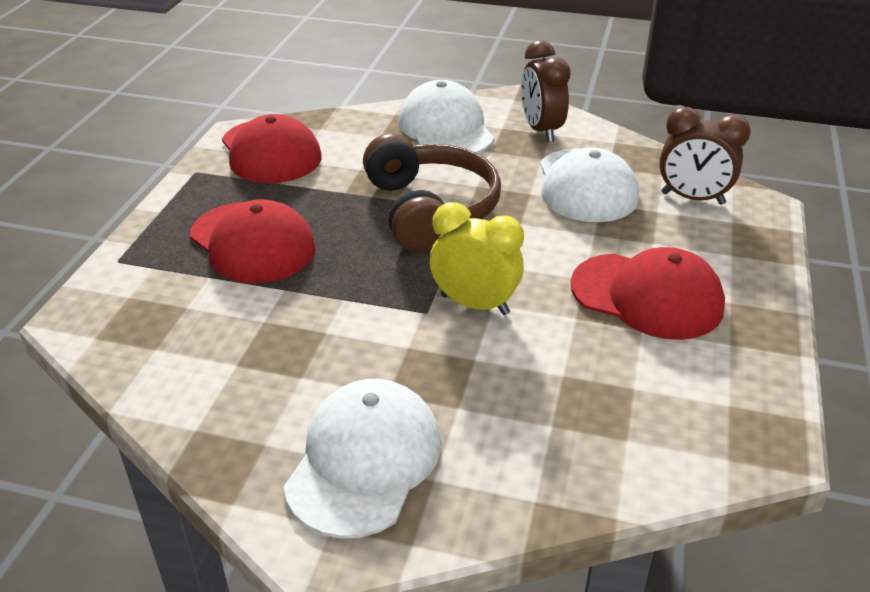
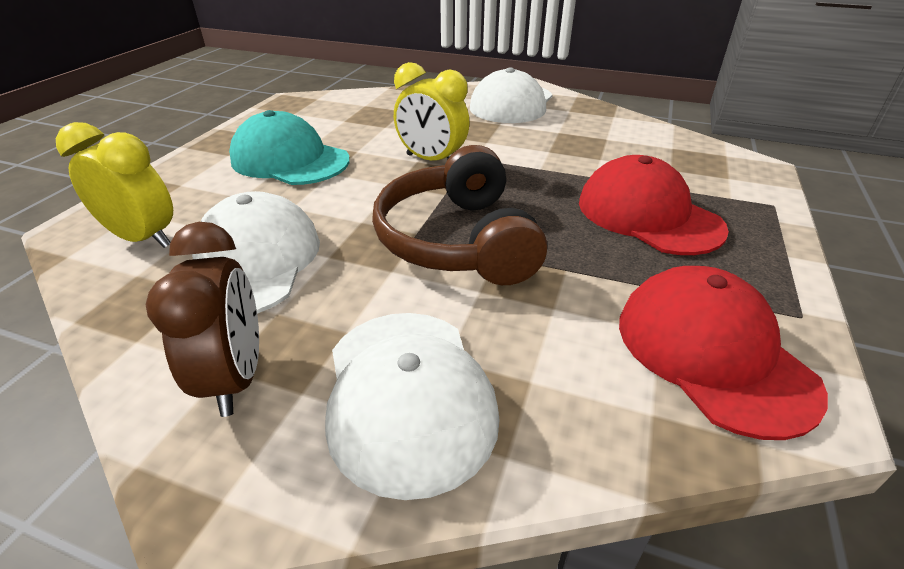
camera: 175 degrees left, 0 degrees up
red cap [570,247,725,340] -> turquoise cap [229,110,350,185]
brown clock [659,107,751,205] -> yellow clock [56,122,173,248]

